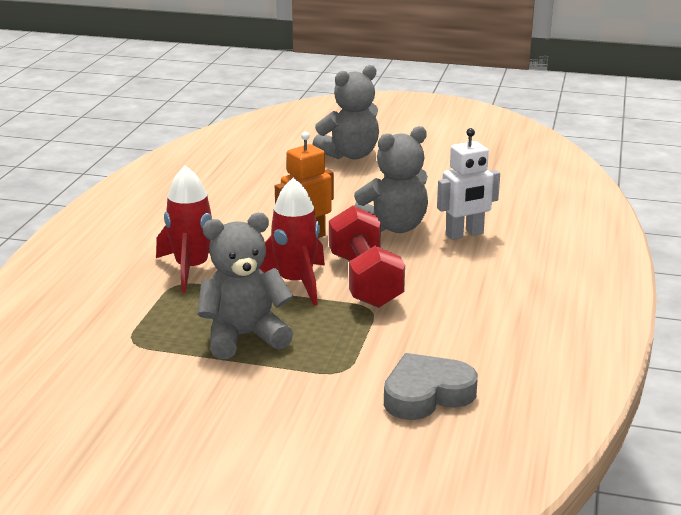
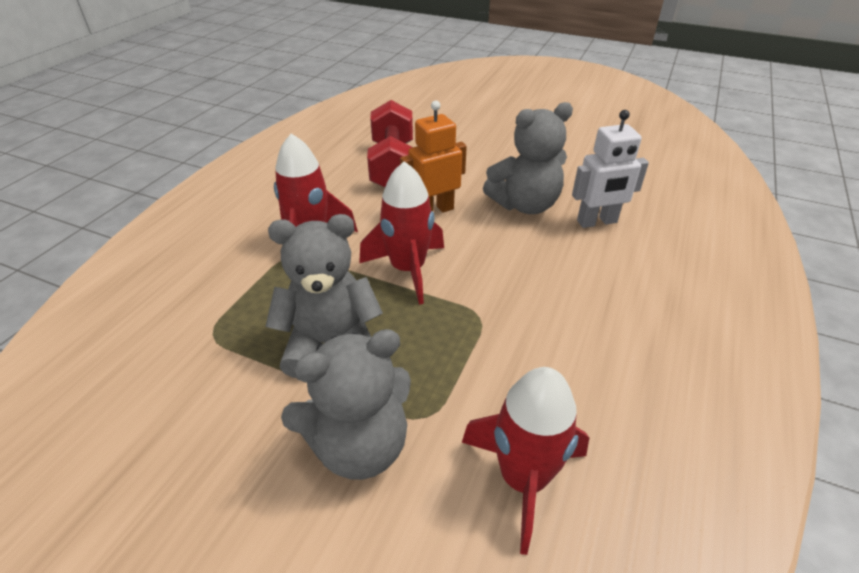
camera: 10 degrees right, 15 degrees up
grey teddy bear [312,65,379,159] -> grey teddy bear moved to [281,329,411,480]
red dumbbell [329,206,405,308] -> red dumbbell moved to [367,100,413,187]
grey heart [384,353,478,420] -> red rocket [462,367,589,555]

